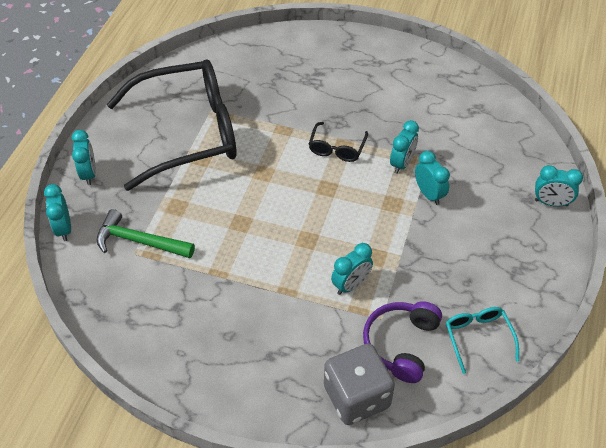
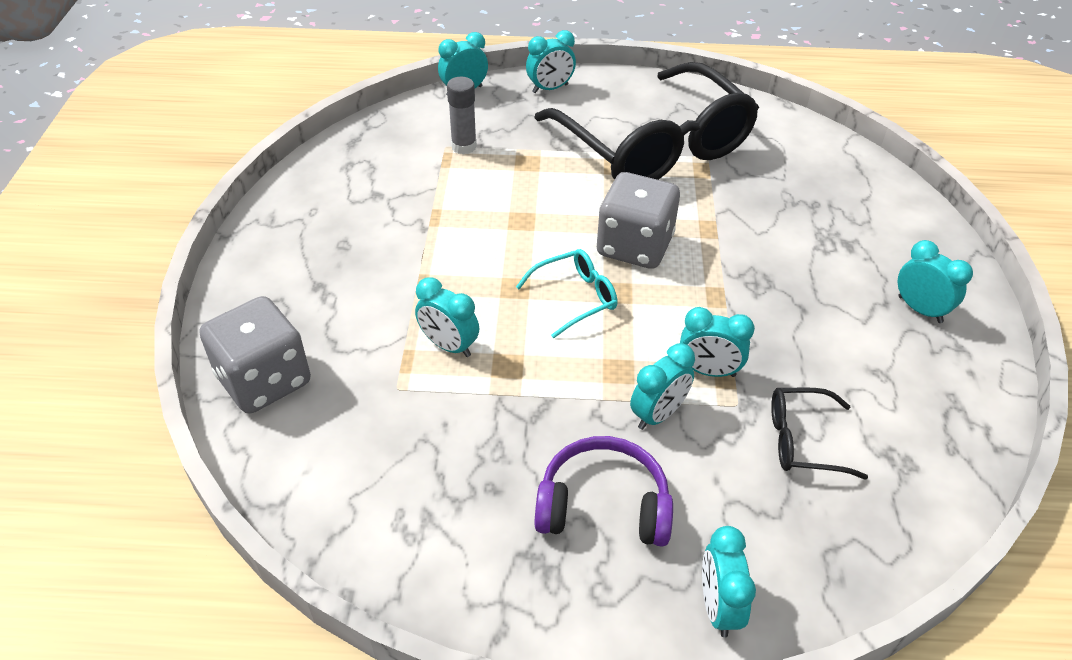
camera: 75 degrees right, 5 degrees down
green hammer [97,209,195,258] -> grey glue stick [447,77,477,155]
black glasses [309,122,368,162] -> black glasses moved to [771,388,868,480]
purple headphones [363,301,442,383] -> purple headphones moved to [534,436,673,547]
turquoise glasses [446,307,519,374] -> turquoise glasses moved to [516,249,617,338]
none -> grey dice [597,172,680,269]
none -> turquoise clock [898,240,973,323]

